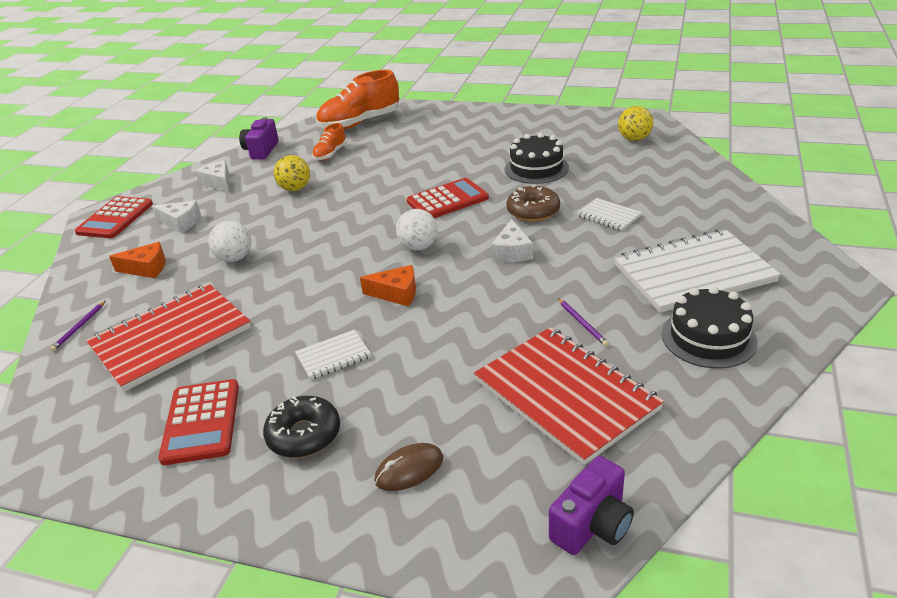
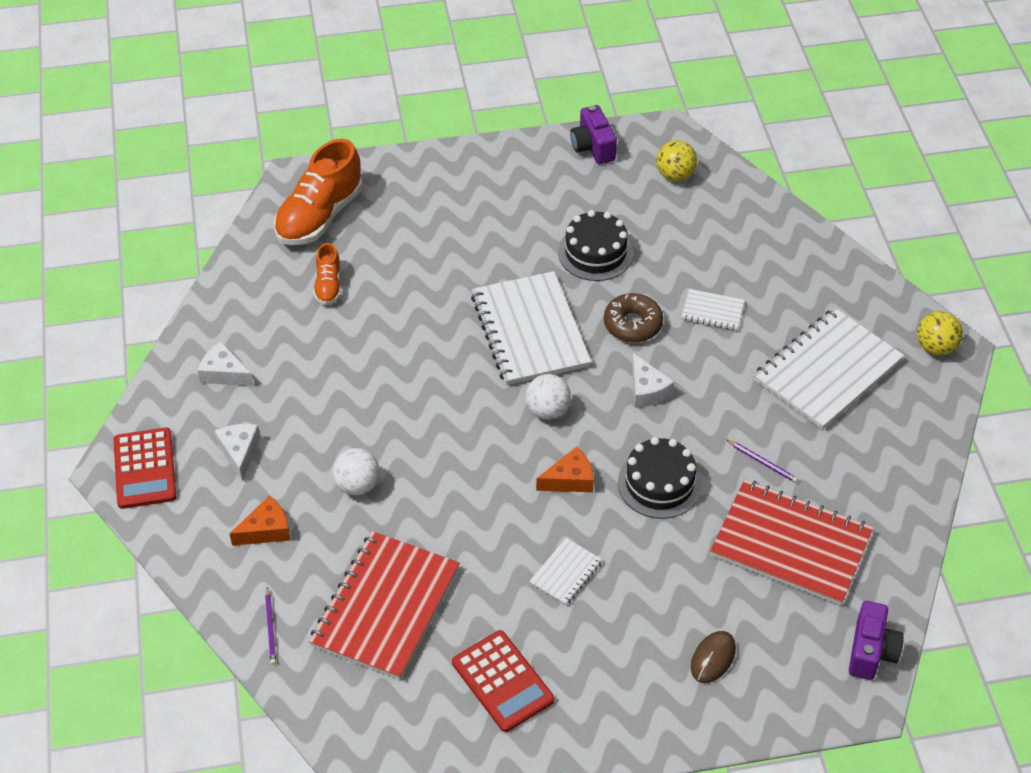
camera: 30 degrees left, 15 degrees up
white cheese [151,201,201,233] -> white cheese turned 90 degrees counterclockwise [214,424,261,481]
purple camera [239,117,279,160] -> purple camera moved to [570,105,617,164]
black donut [263,396,340,458] -> none
yellow ball [274,155,310,191] -> yellow ball moved to [917,311,963,356]
red calculator [407,178,489,218] -> white notebook [471,271,591,385]
black cake [662,286,758,369] -> black cake moved to [618,437,702,519]

